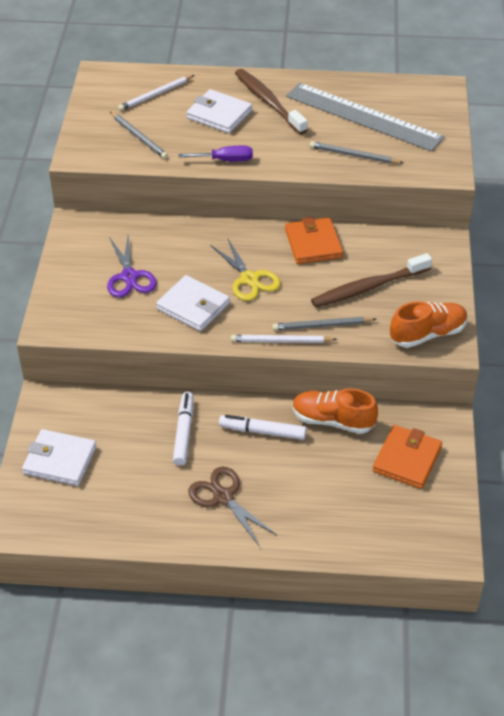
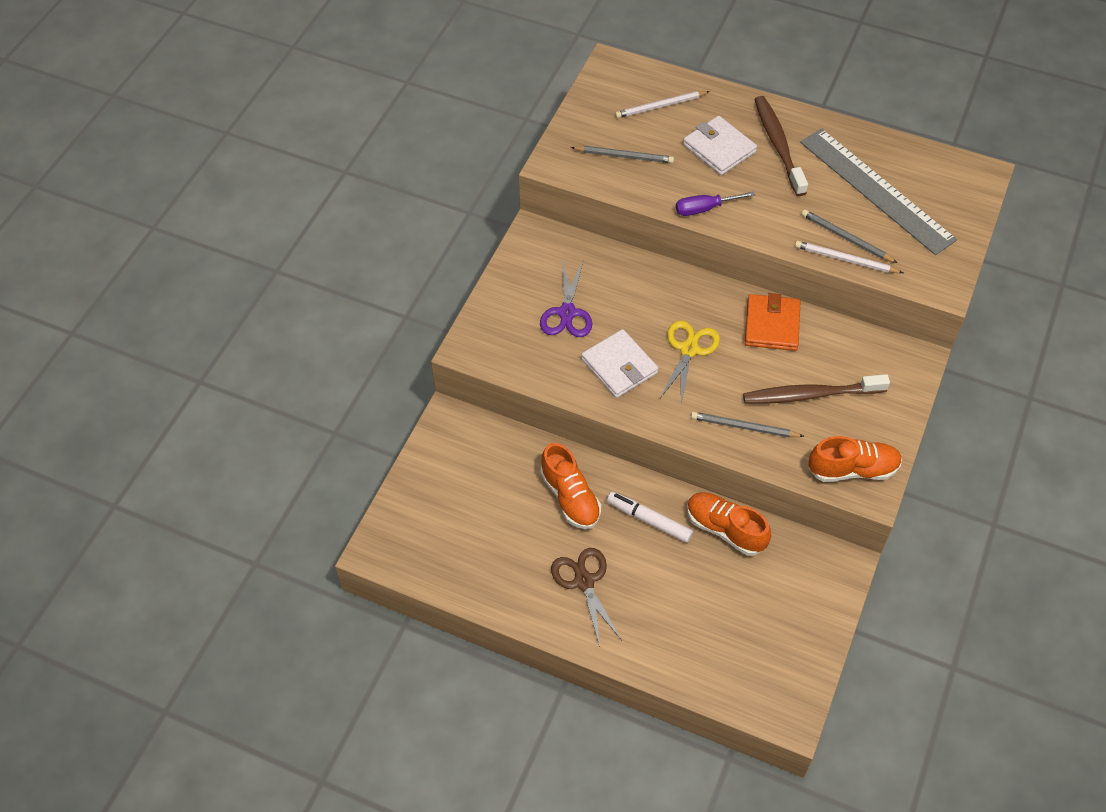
camera: 20 degrees right, 10 degrees up
white wallet [22,429,96,486] -> none
grey pencil [110,112,168,159] -> grey pencil turned 60 degrees counterclockwise [571,146,674,163]
white marker [173,392,193,466] -> orange shoe [540,443,601,529]
purple screwdriver [179,146,253,161] -> purple screwdriver turned 150 degrees clockwise [676,191,755,216]
yellow scissors [210,237,281,301] -> yellow scissors turned 150 degrees counterclockwise [660,320,720,403]
white pencil [231,335,337,343] -> white pencil moved to [795,241,903,273]
orange wallet [373,425,442,489] -> none

